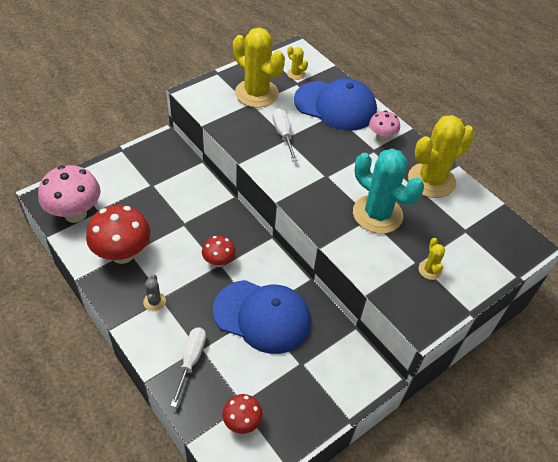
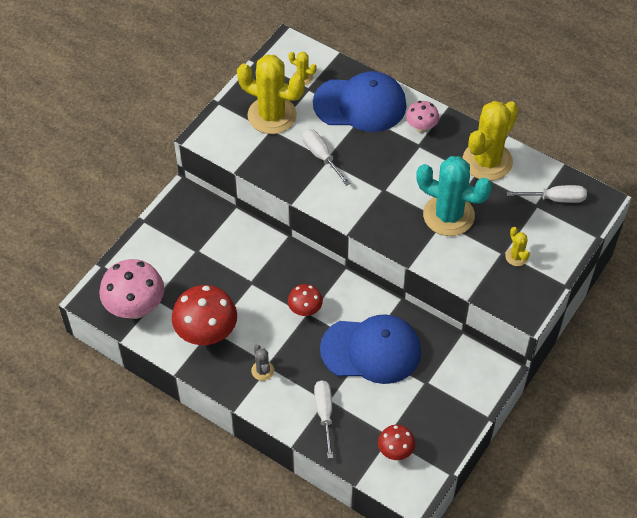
camera: 15 degrees left, 5 degrees up
none -> white screwdriver [507,185,587,203]

